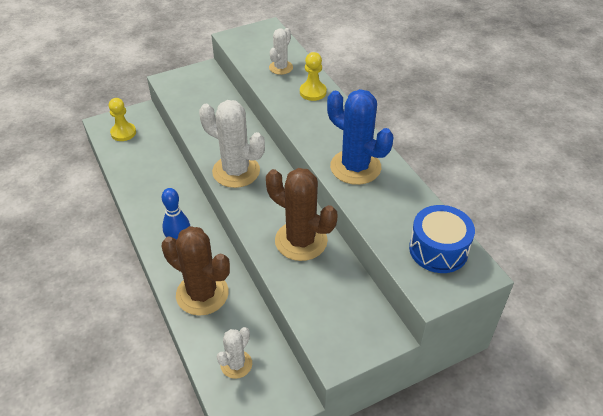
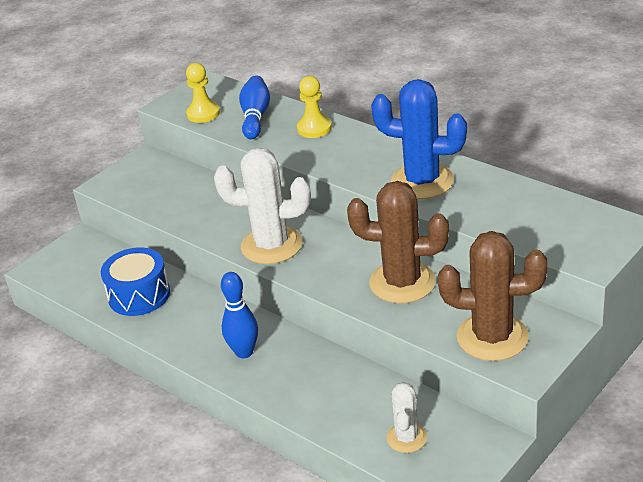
camera: 20 degrees left, 10 degrees down
yellow pawn [109,98,136,141] -> yellow pawn moved to [186,63,220,123]
brown cactus [162,226,230,316] -> brown cactus moved to [438,231,547,361]
white cactus [269,28,293,75] -> blue bowling pin [239,75,270,139]
blue drum [409,205,475,273] -> blue drum moved to [101,247,170,316]

